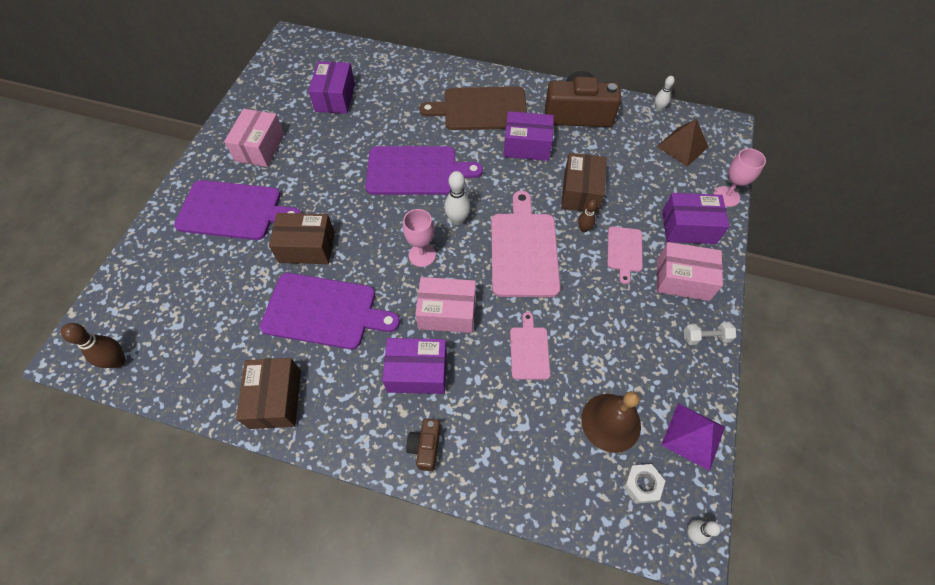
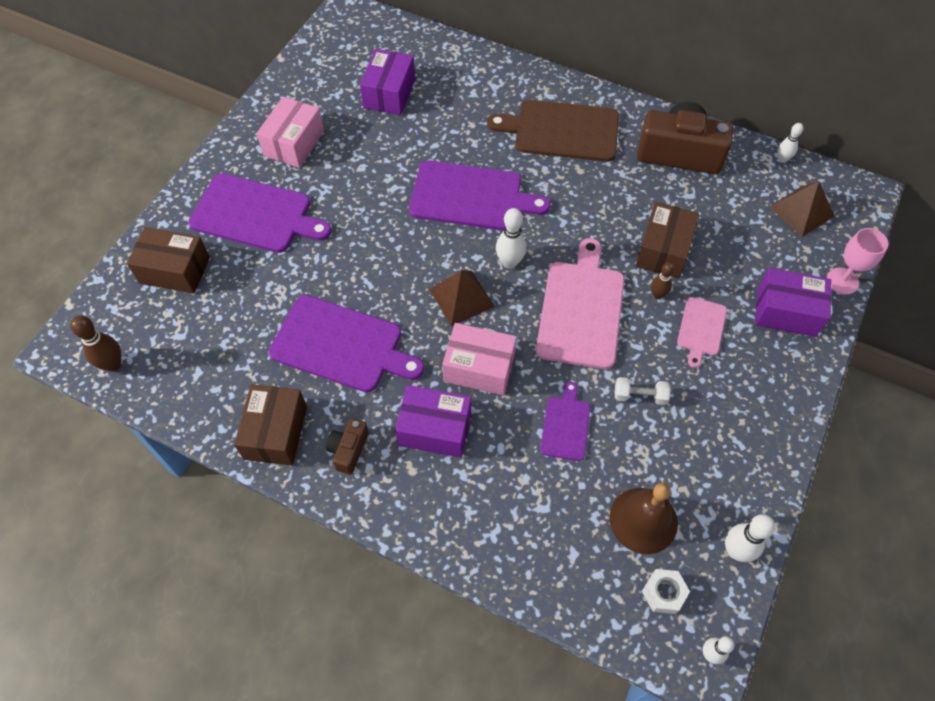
camera: 10 degrees right, 0 degrees up
brown box [269,213,335,264] -> brown box moved to [127,227,210,294]
pink goblet [403,209,436,267] -> brown pyramid [429,270,495,326]
brown camera [406,418,441,471] -> brown camera moved to [326,418,368,475]
purple box [503,111,554,161] -> none
pink cutting board [510,312,550,380] -> purple cutting board [540,382,590,461]
pink box [656,242,723,301] -> none
purple pyramid [662,403,725,471] -> white bowling pin [725,514,775,562]
white dumbbell [684,322,736,345] -> white dumbbell moved to [615,377,671,405]

